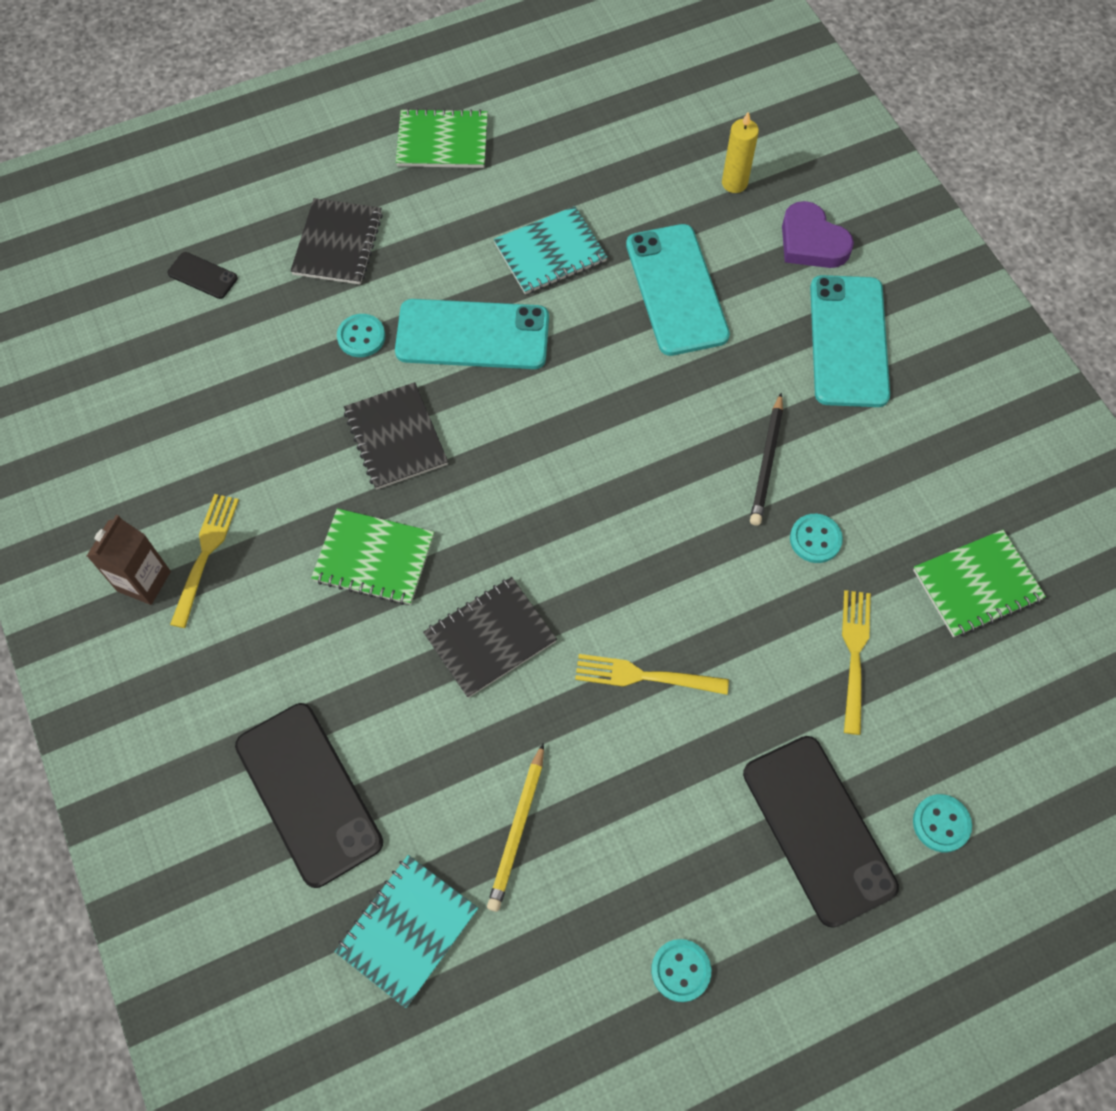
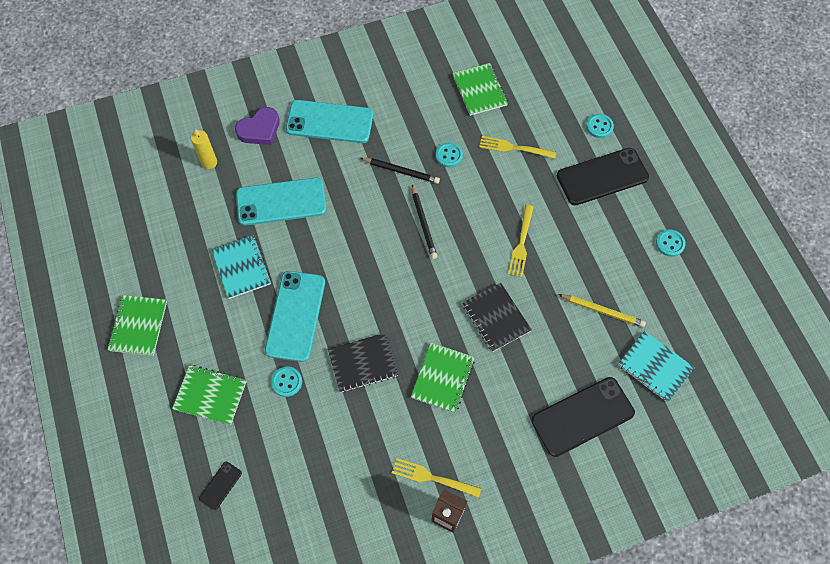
camera: 85 degrees left, 0 degrees up
black notebook [291,198,383,285] -> green notebook [172,365,247,425]
none -> black pencil [412,185,437,259]

